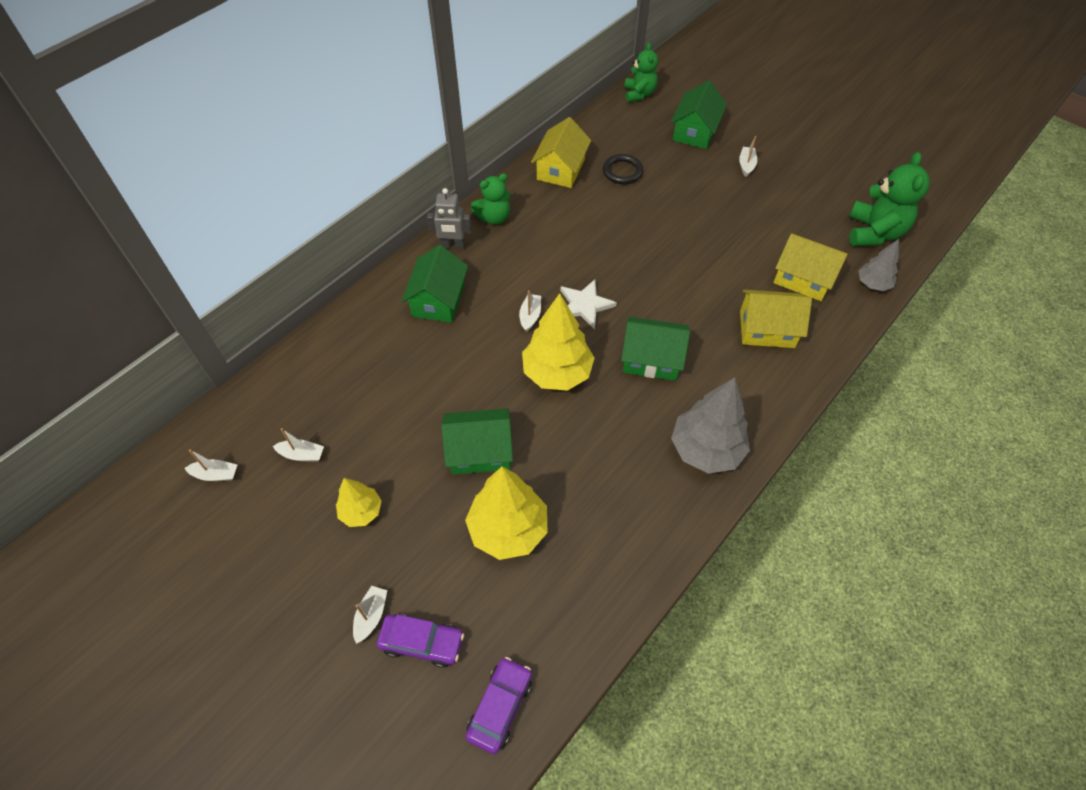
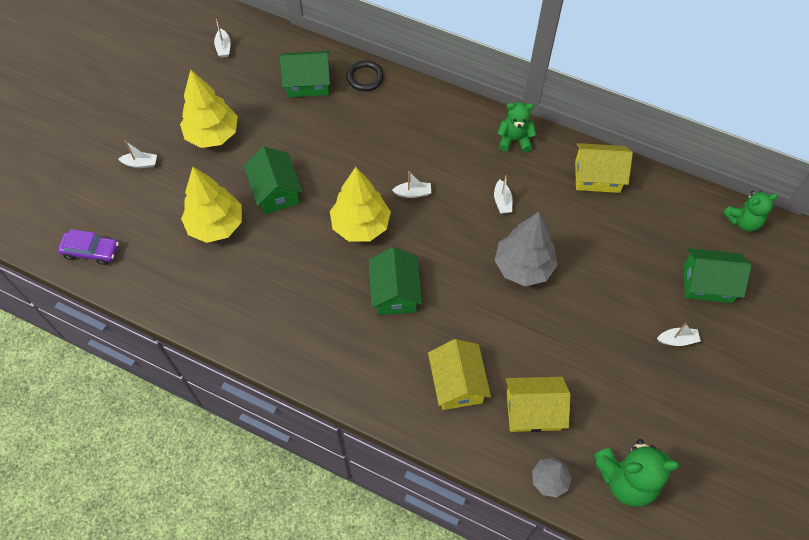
camera: 75 degrees right, 5 degrees up
white boat [273,428,324,462] -> white boat moved to [494,176,512,214]
yellow tree [336,478,382,527] -> yellow tree [180,70,238,148], size x1.78
purple car [377,614,464,668] -> none
green house [402,245,468,323] -> green house moved to [280,51,330,97]
grey robot [427,188,472,249] -> none
green teddy bear [471,173,510,225] -> green teddy bear turned 135 degrees clockwise [497,102,536,152]
white star [560,280,617,329] -> none
black ring [603,154,643,184] -> black ring moved to [346,60,384,91]
grey tree [671,377,750,474] -> grey tree moved to [495,212,558,286]
yellow house [773,233,848,301] -> yellow house turned 75 degrees clockwise [506,377,570,432]

